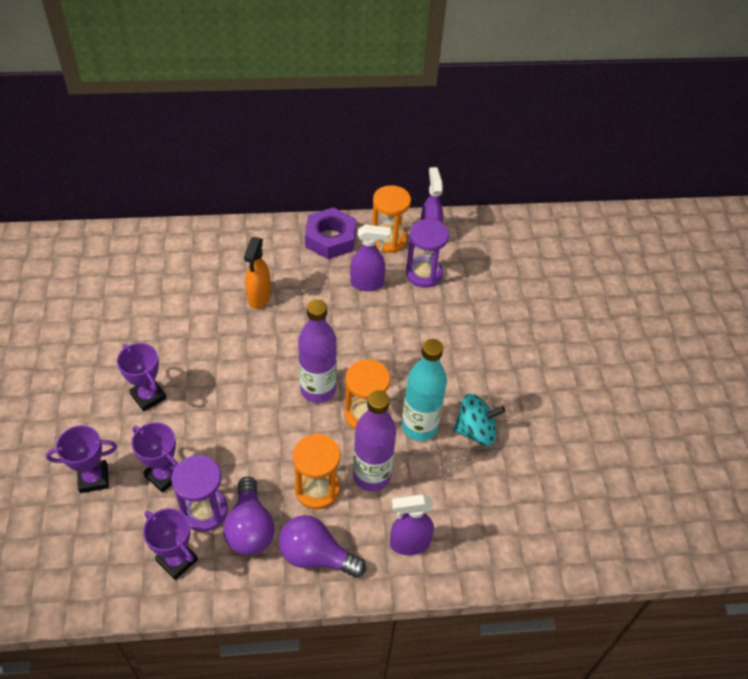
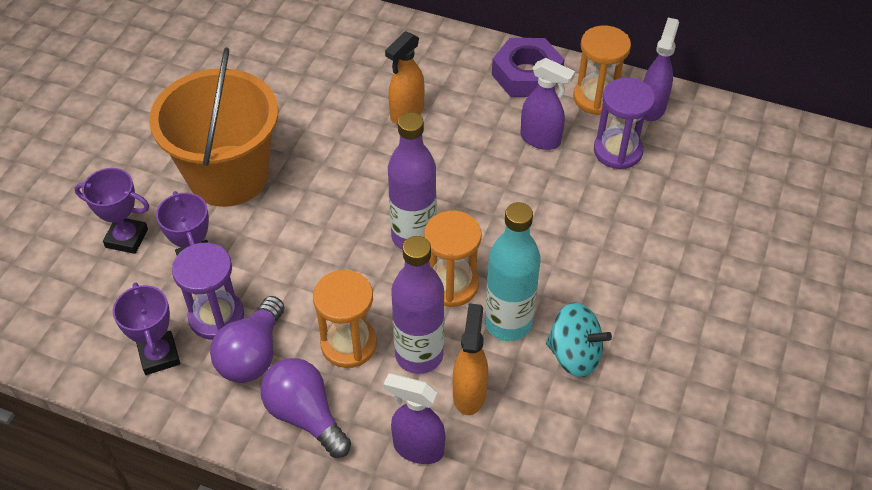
camera: 30 degrees right, 0 degrees up
purple trophy [117,343,166,412] -> orange bucket [149,47,278,207]
none -> orange spray bottle [453,303,488,415]

